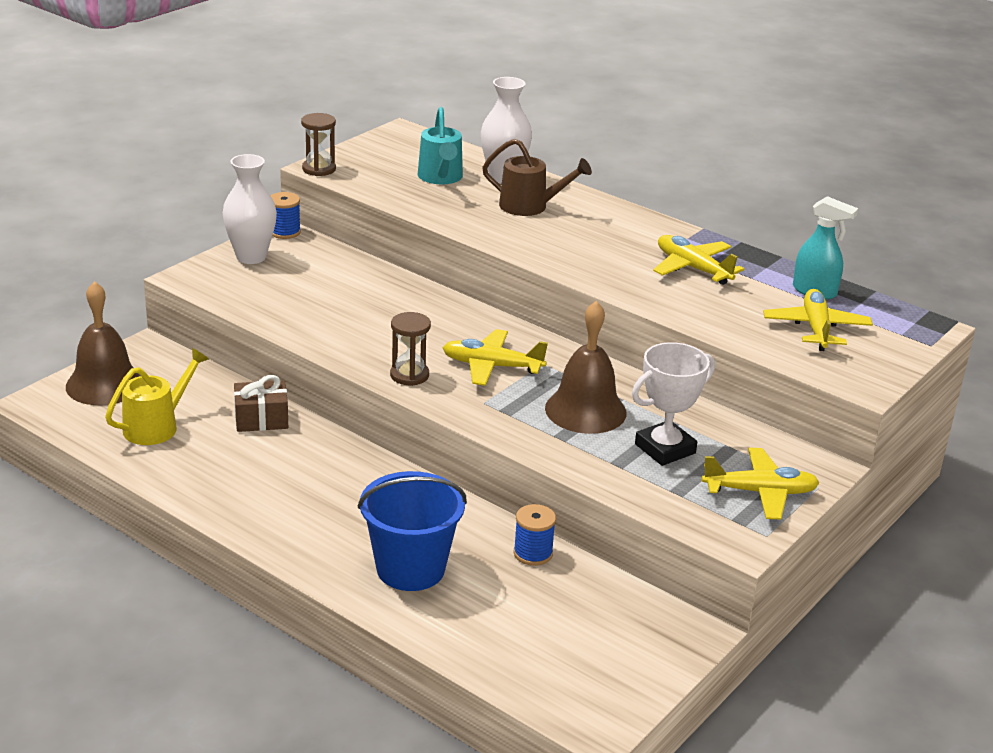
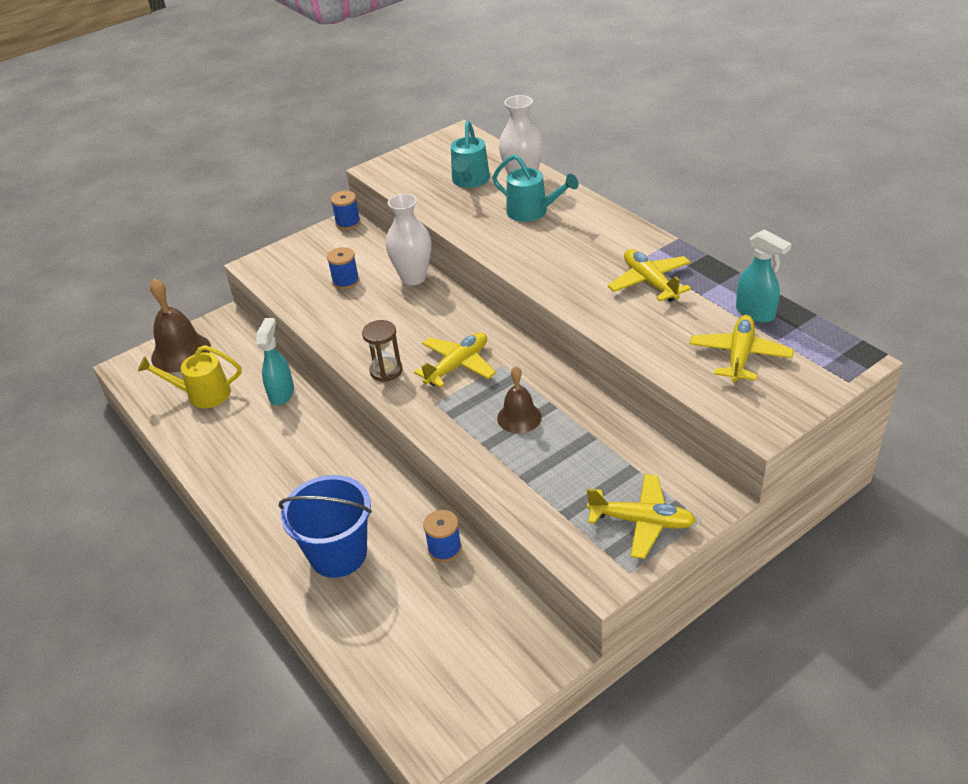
camera: 20 degrees right, 10 degrees up
yellow watering can [105,348,209,445] -> yellow watering can turned 150 degrees counterclockwise [138,345,242,408]
white vase [223,154,277,264] -> white vase moved to [386,193,431,285]
brown gift [234,375,288,432] -> turquoise spray bottle [256,318,294,405]
brown hourglass [301,113,336,176] -> none
yellow plane [443,329,548,386] -> yellow plane turned 105 degrees clockwise [414,332,496,388]
brown watering can [482,139,592,216] -> turquoise watering can [492,154,579,222]
brown bell [545,301,627,434] -> brown bell [497,366,542,433], size x0.62
white trophy [632,342,715,466] -> none
none -> blue spool [327,247,359,289]

